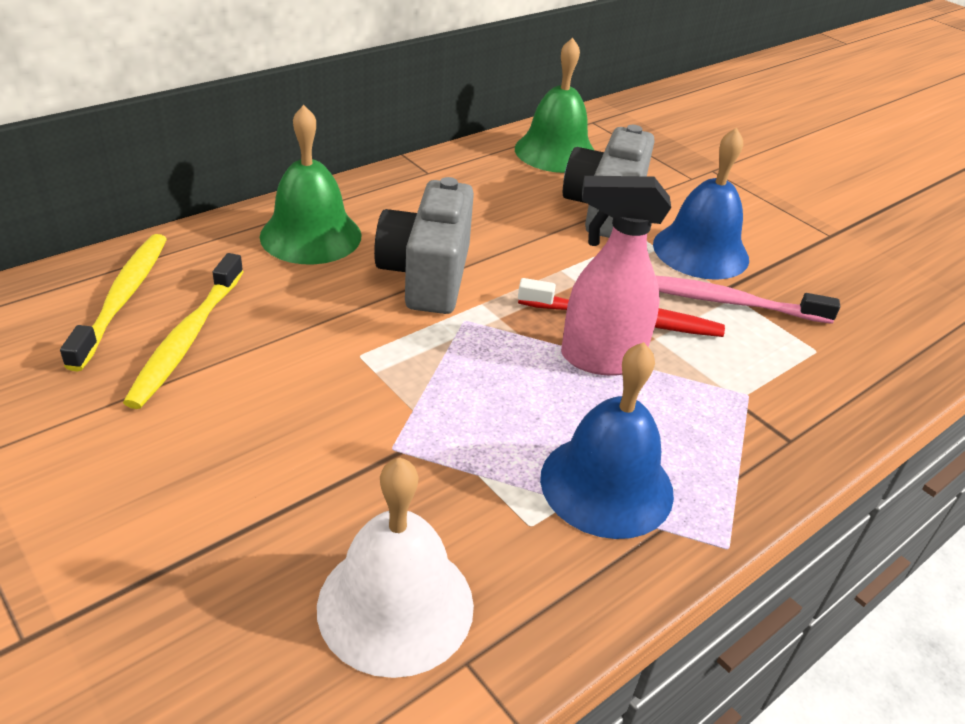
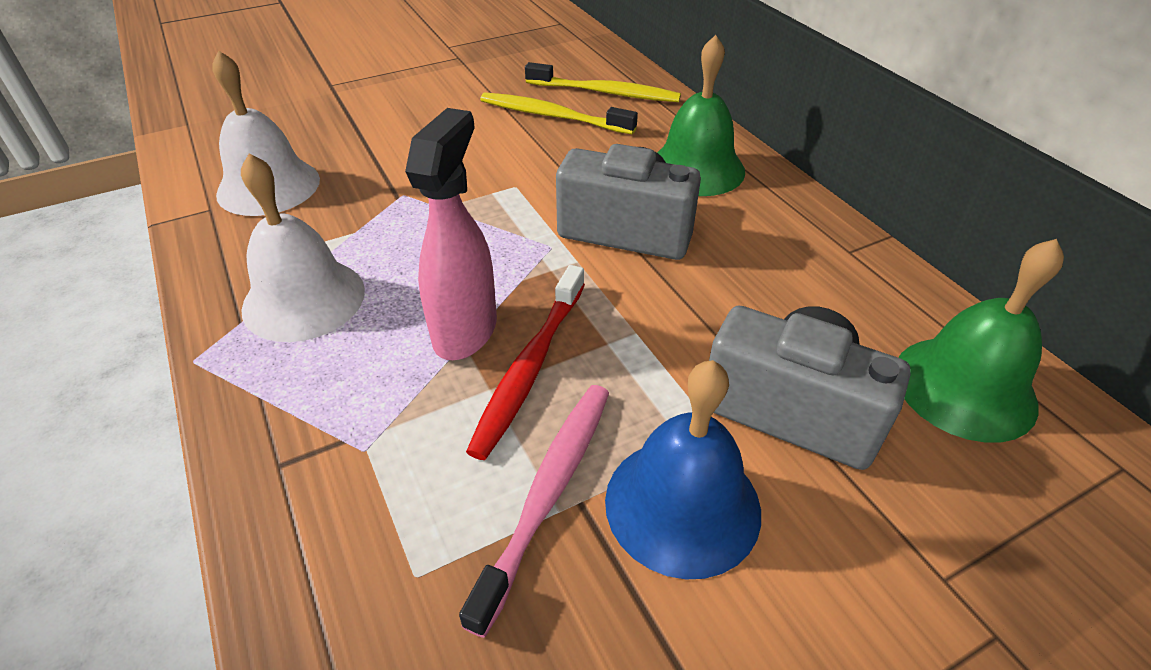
camera: 105 degrees right, 5 degrees up
blue bell [540,342,674,539] -> white bell [241,153,365,342]

